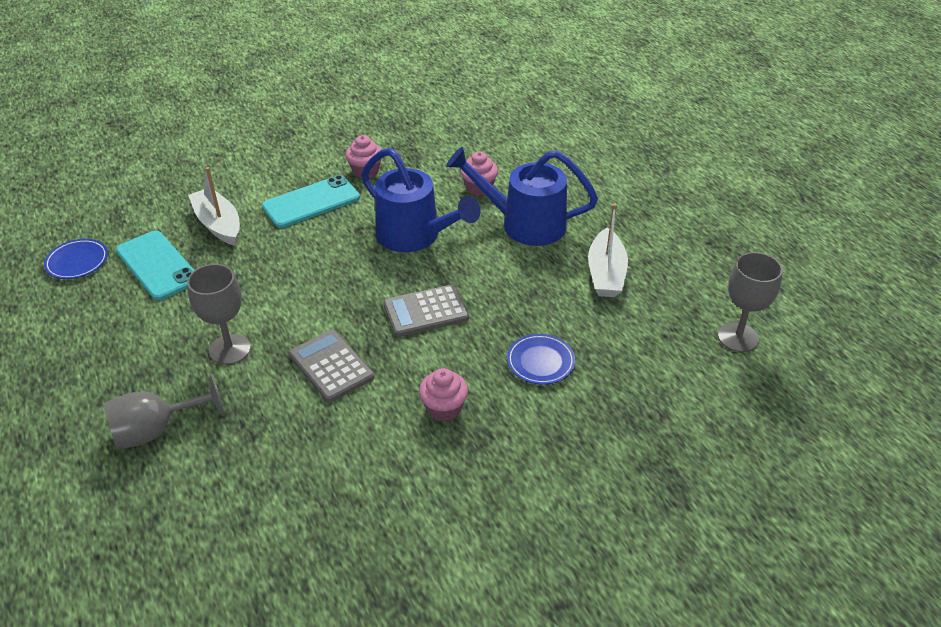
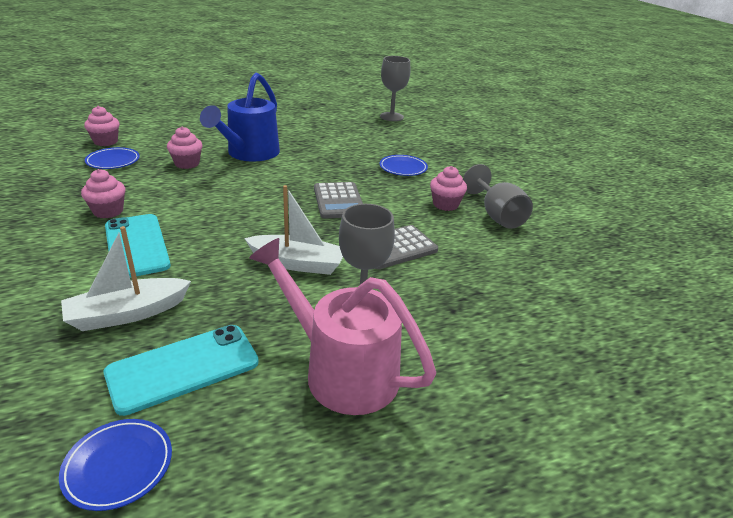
camera: 85 degrees left, 10 degrees down
grey goblet [104,374,224,449] -> grey goblet moved to [463,164,533,229]
blue watering can [361,148,480,252] -> none
white boat [588,203,628,297] -> white boat moved to [244,185,343,275]
none -> pink cupcake [84,106,120,146]
none -> blue plate [85,147,140,169]
none -> pink watering can [249,238,436,415]

